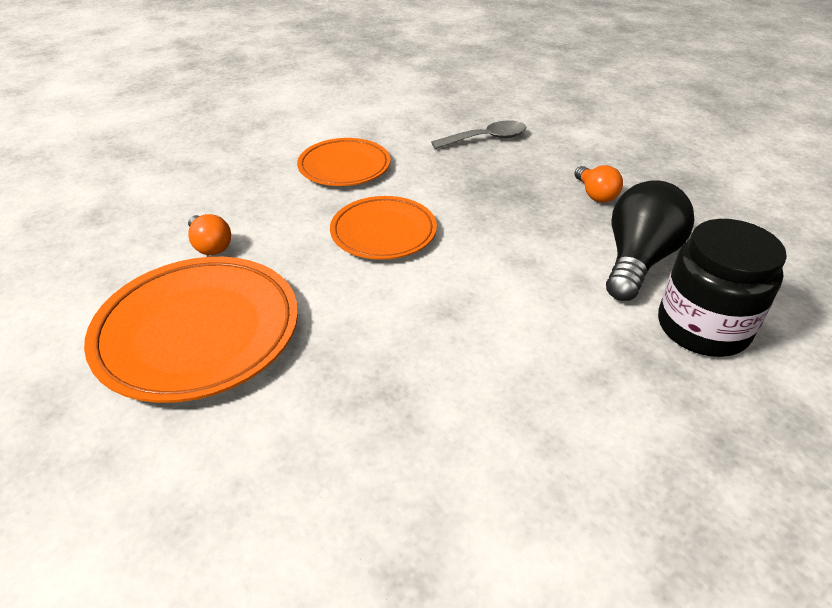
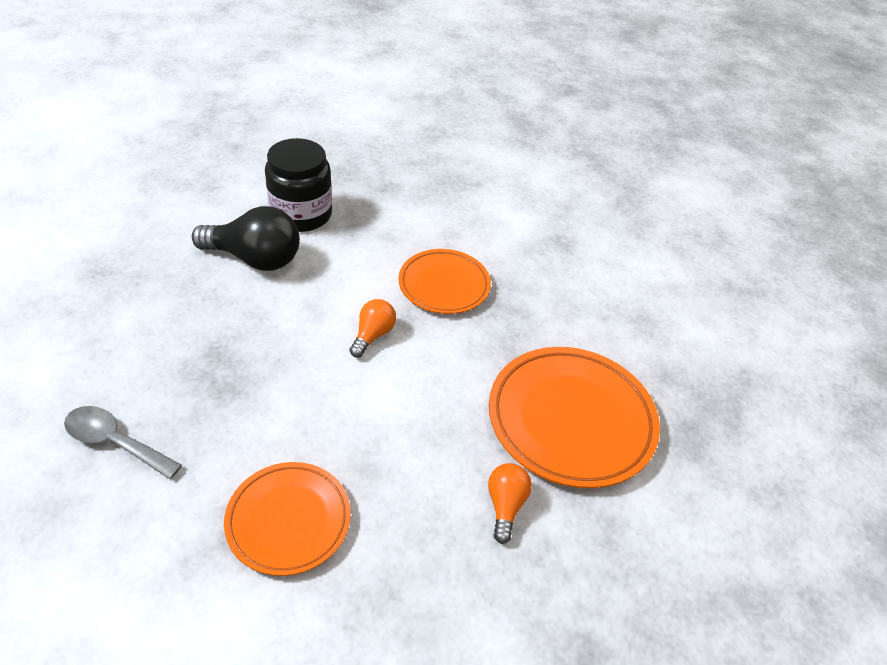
camera: 140 degrees left, 5 degrees up
orange plate [330,196,437,260] -> orange plate moved to [398,249,491,314]
orange light bulb [574,165,623,203] -> orange light bulb moved to [349,299,396,358]
black light bulb [606,180,695,301] -> black light bulb turned 150 degrees counterclockwise [192,206,300,271]

